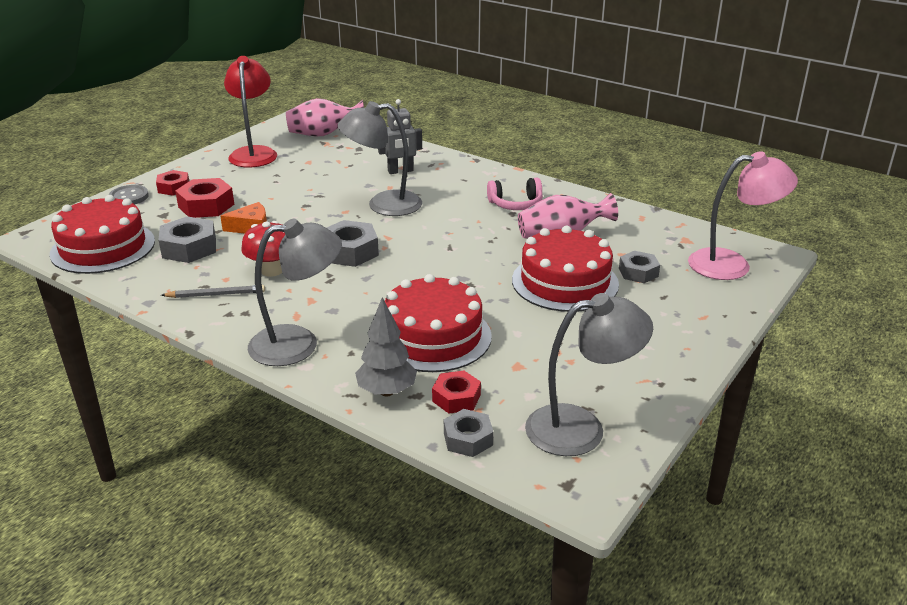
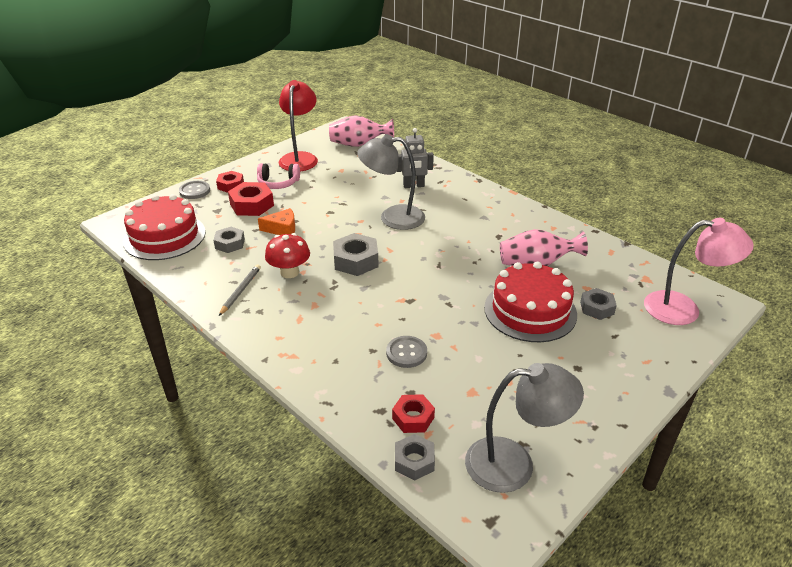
camera: 10 degrees right, 5 degrees up
grey nut [159,216,216,263] -> grey nut [213,227,245,253], size x0.65
grey pencil [161,285,265,298] -> grey pencil turned 75 degrees counterclockwise [219,264,261,316]
grey lamp [248,219,342,366] -> none
grey tree [355,297,417,397] -> none
red cake [385,274,492,372] -> grey button [386,336,427,368]
pink headphones [487,178,543,210] -> pink headphones moved to [257,163,300,189]

